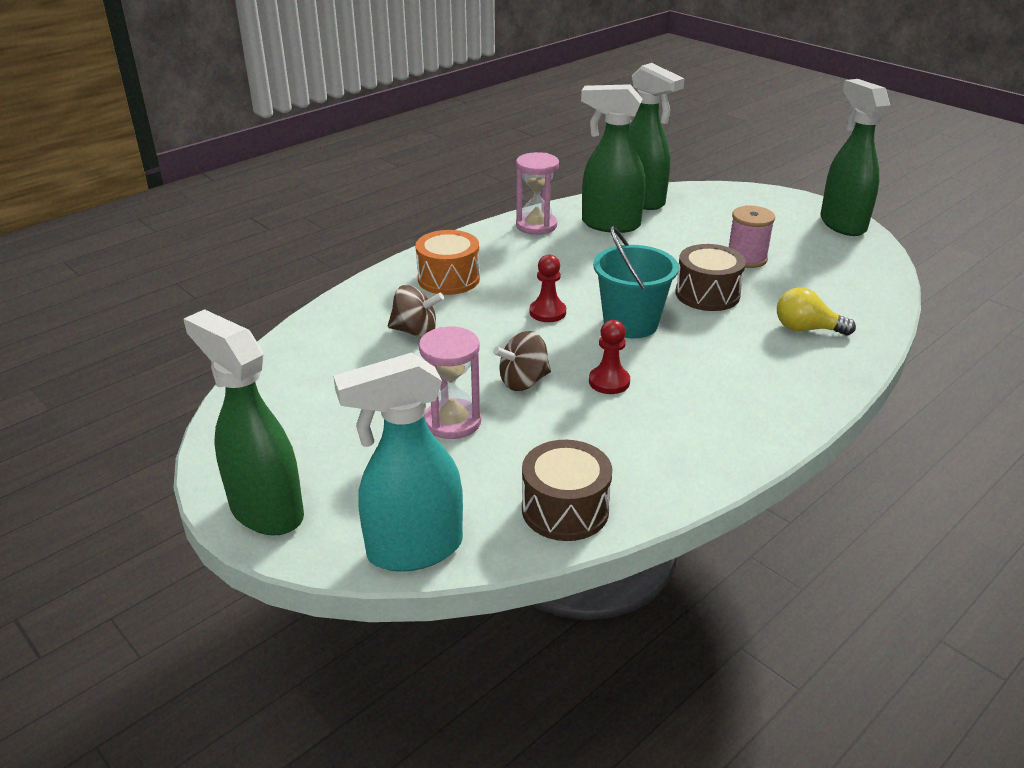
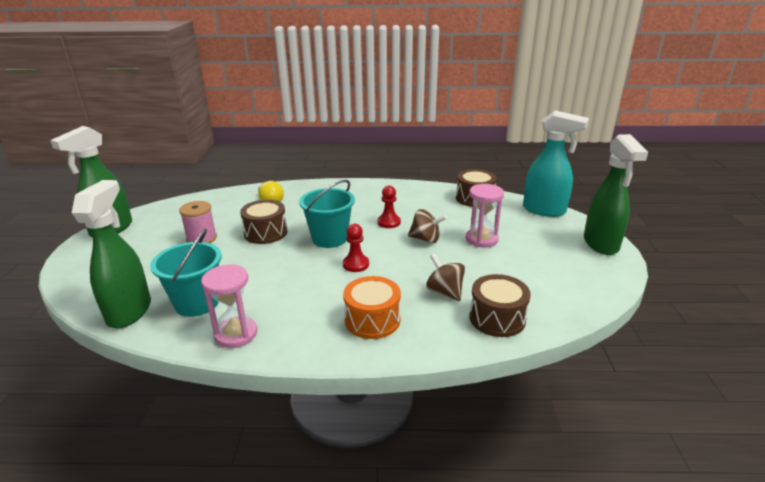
camera: 135 degrees left, 5 degrees down
green spray bottle [581,84,645,233] -> turquoise bucket [150,229,222,317]
none -> brown drum [469,274,531,337]

